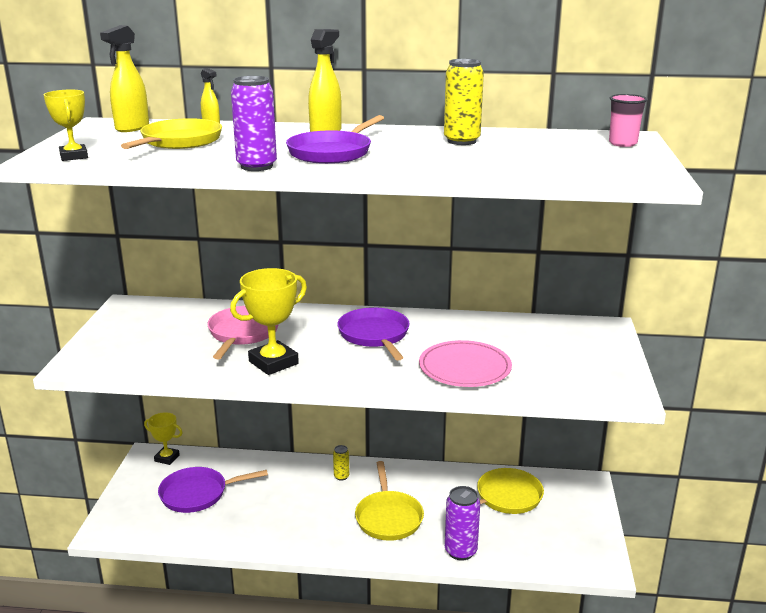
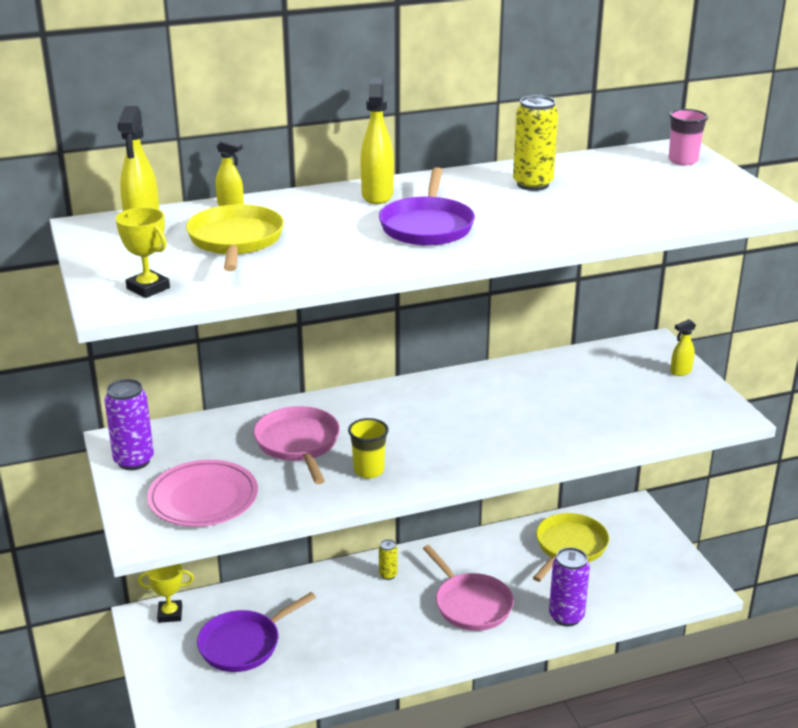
camera: 25 degrees left, 5 degrees up
yellow trophy [230,268,307,375] -> yellow cup [348,418,389,478]
purple can [231,76,277,171] -> purple can moved to [104,379,154,470]
purple pan [337,307,410,360] -> none
yellow pan [355,461,424,541] -> pink pan [423,545,514,631]
pink plate [419,340,512,387] -> pink plate moved to [147,460,258,527]
none -> yellow spray bottle [670,319,696,376]

